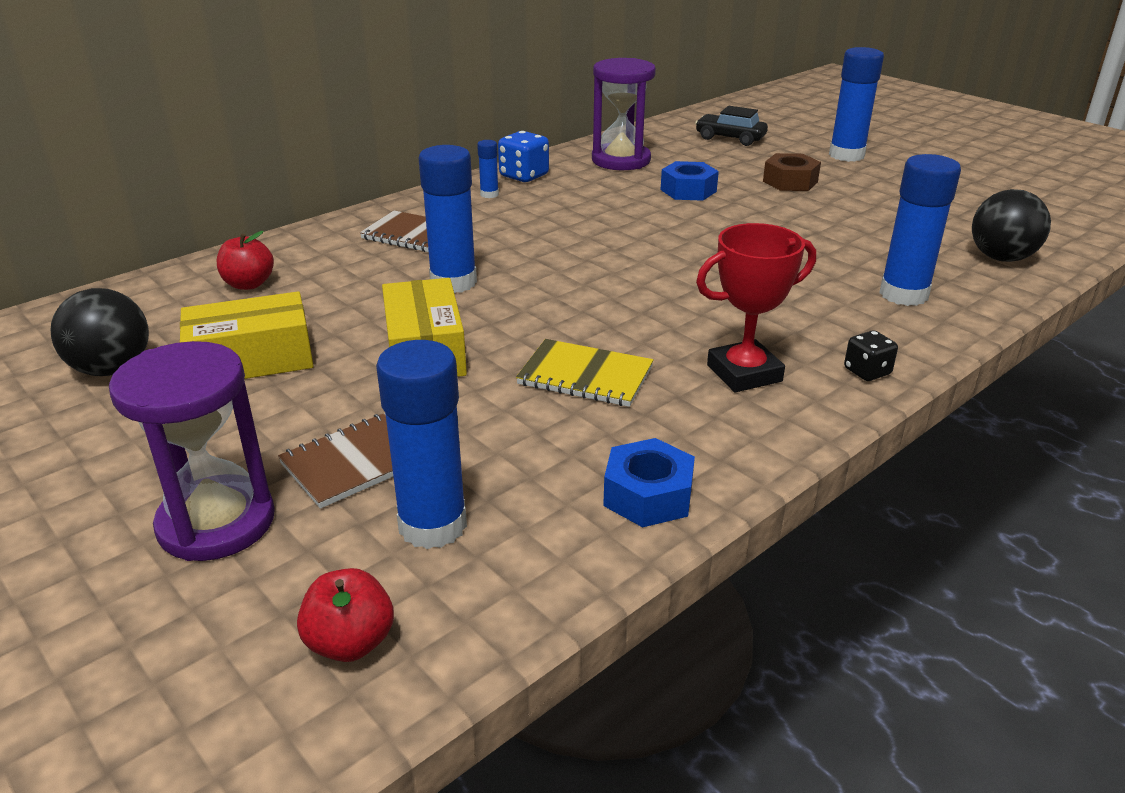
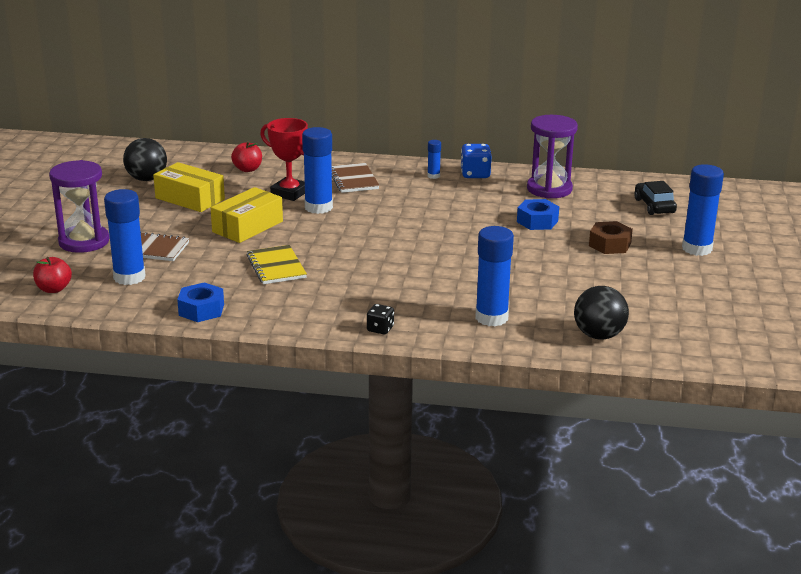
camera: 50 degrees right, 5 degrees down
red trophy [696,223,816,392] -> red trophy moved to [260,118,308,201]

